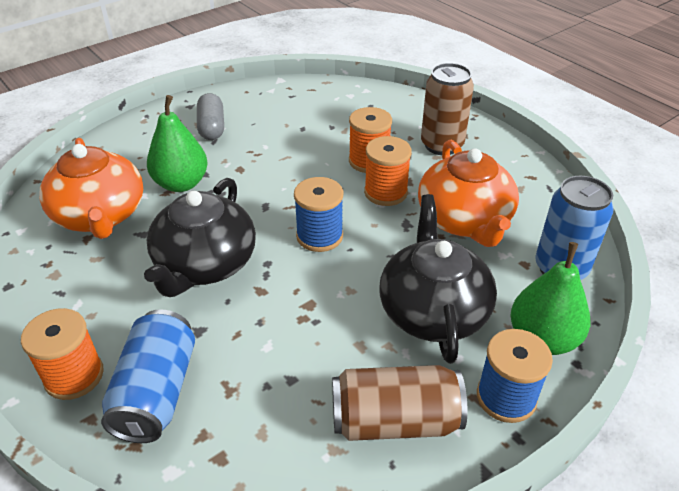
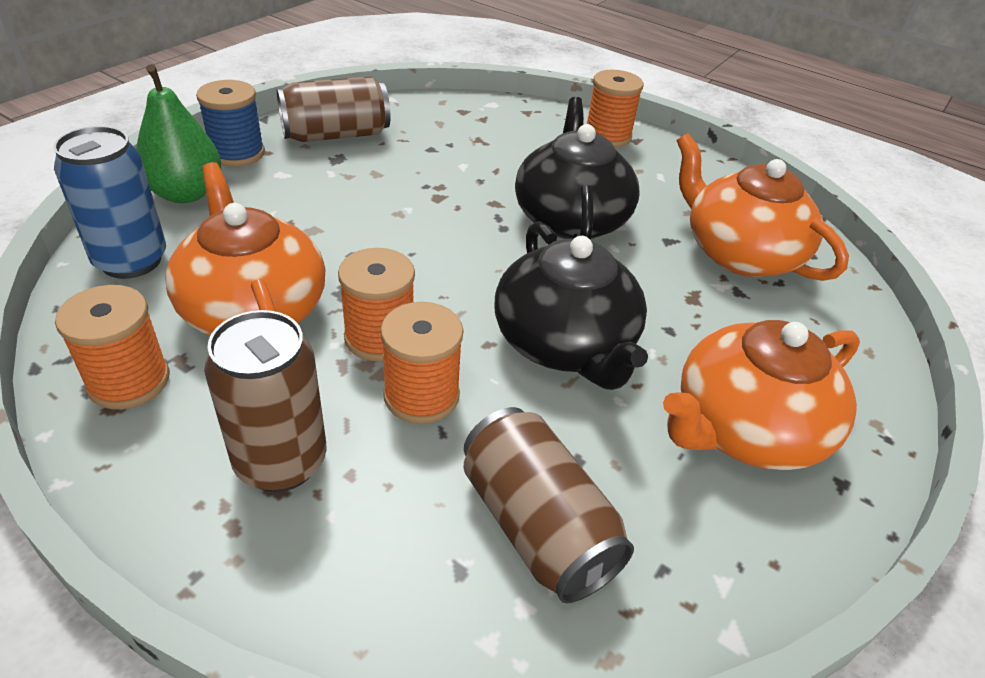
camera: 160 degrees right, 0 degrees up
blue can [101,309,195,443] -> none
green pear [147,95,208,192] -> none
grey capsule [197,93,224,140] -> orange teapot [663,320,860,470]
blue spool [294,177,343,252] -> none
black teapot [379,194,497,364] -> black teapot moved to [495,221,648,390]
none -> orange spool [55,285,169,409]
none -> brown can [464,407,634,603]

